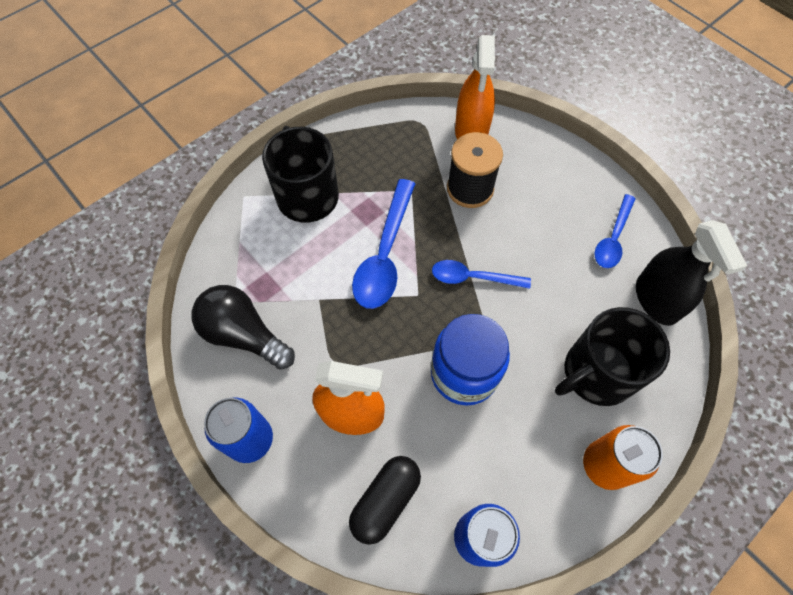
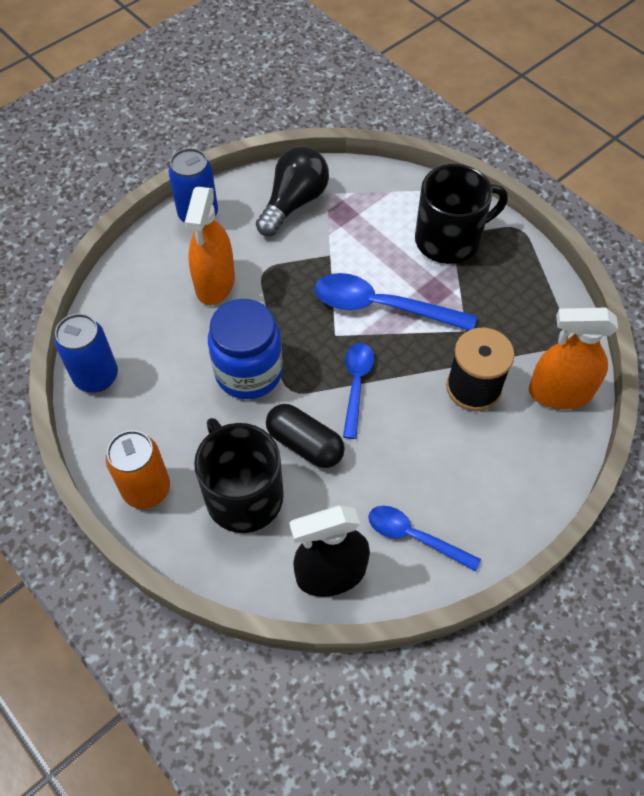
camera: 90 degrees right, 5 degrees down
black capsule [349,456,421,545] -> black capsule moved to [266,404,345,468]

